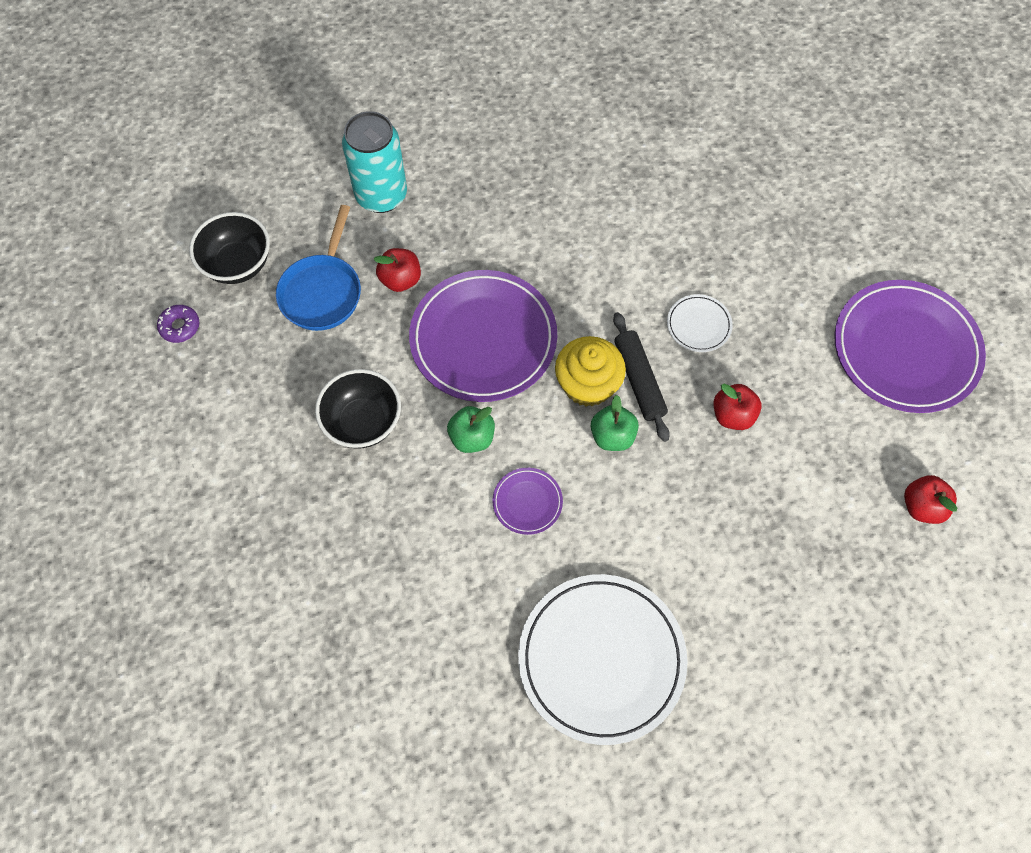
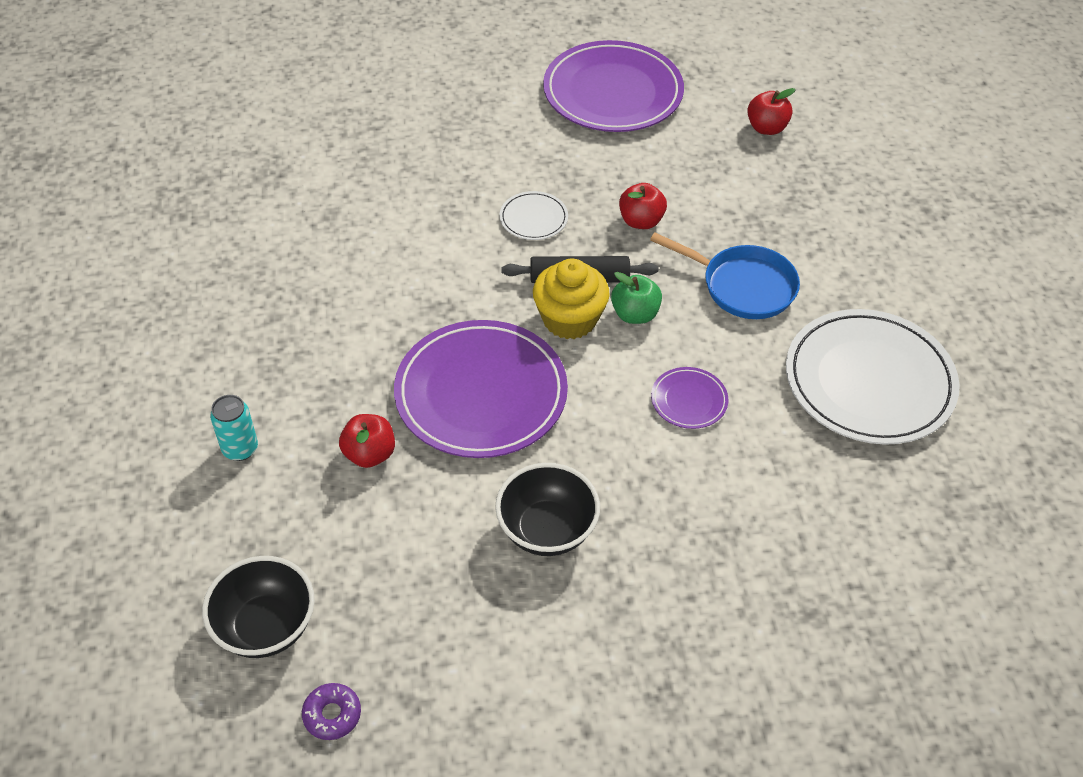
camera: 75 degrees left, 15 degrees down
blue pan [276,205,361,331] -> blue pan moved to [650,233,800,319]
turquoise can [342,111,407,213] -> turquoise can [210,395,258,461], size x0.54
green apple [447,406,495,453] -> none

